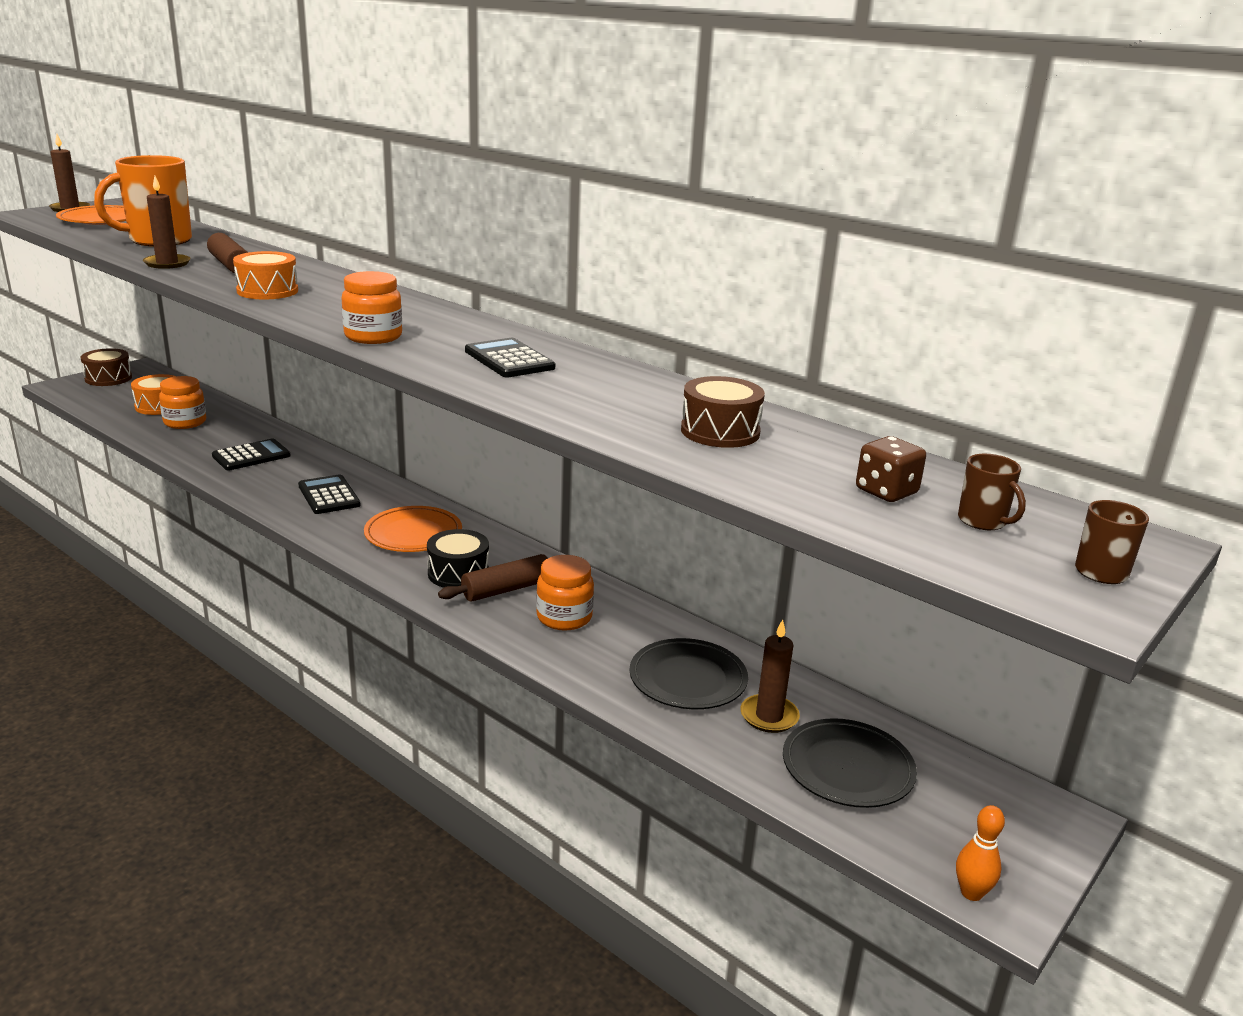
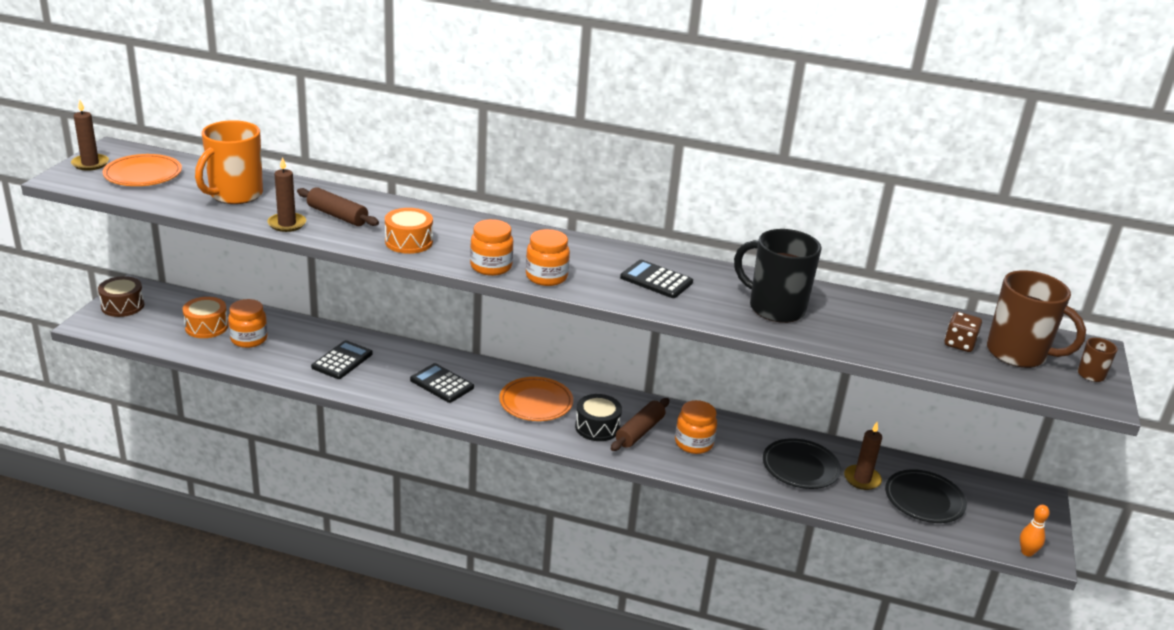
camera: 25 degrees left, 5 degrees up
brown drum [681,376,765,448] -> none
brown mug [958,454,1026,530] -> brown mug [987,270,1086,368], size x2.22
none -> orange jar [470,219,513,276]
none -> black mug [734,229,822,323]

